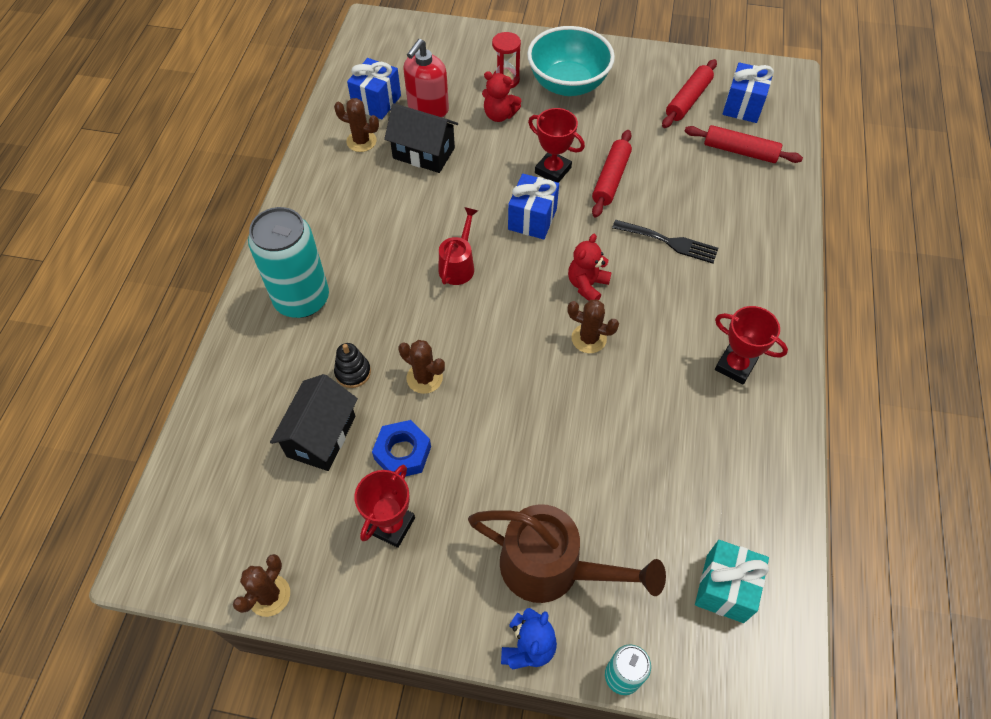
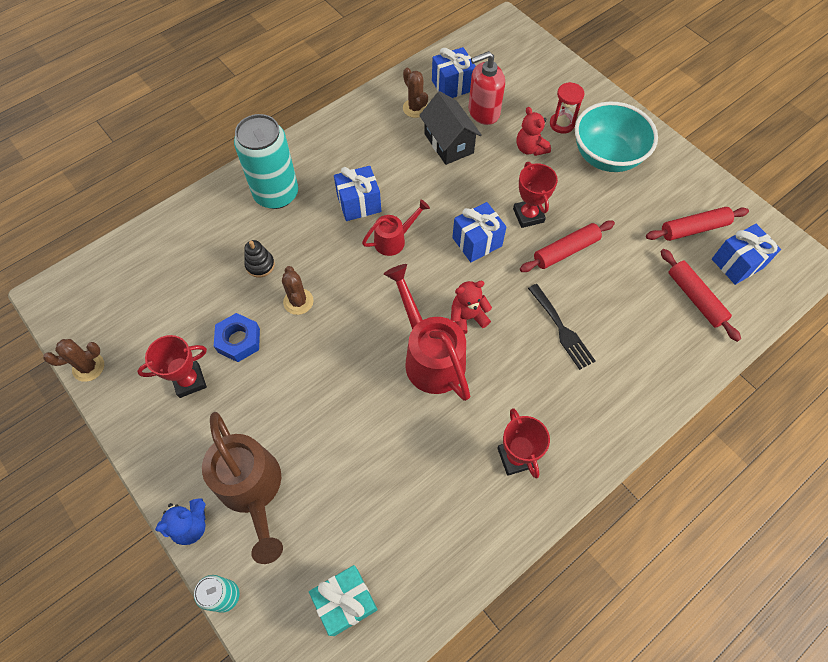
camera: 40 degrees right, 5 degrees up
black house [270,374,358,471] -> none
brown cactus [567,300,619,353] -> red watering can [384,264,470,401]
none -> blue gift [334,166,381,221]

